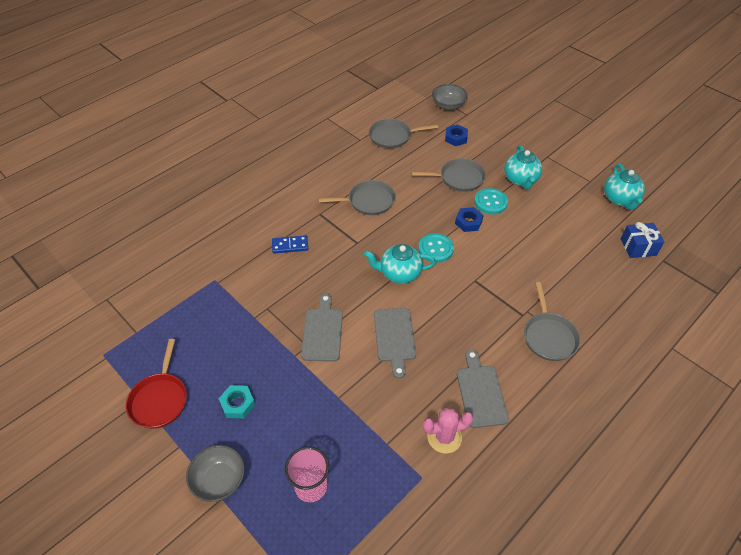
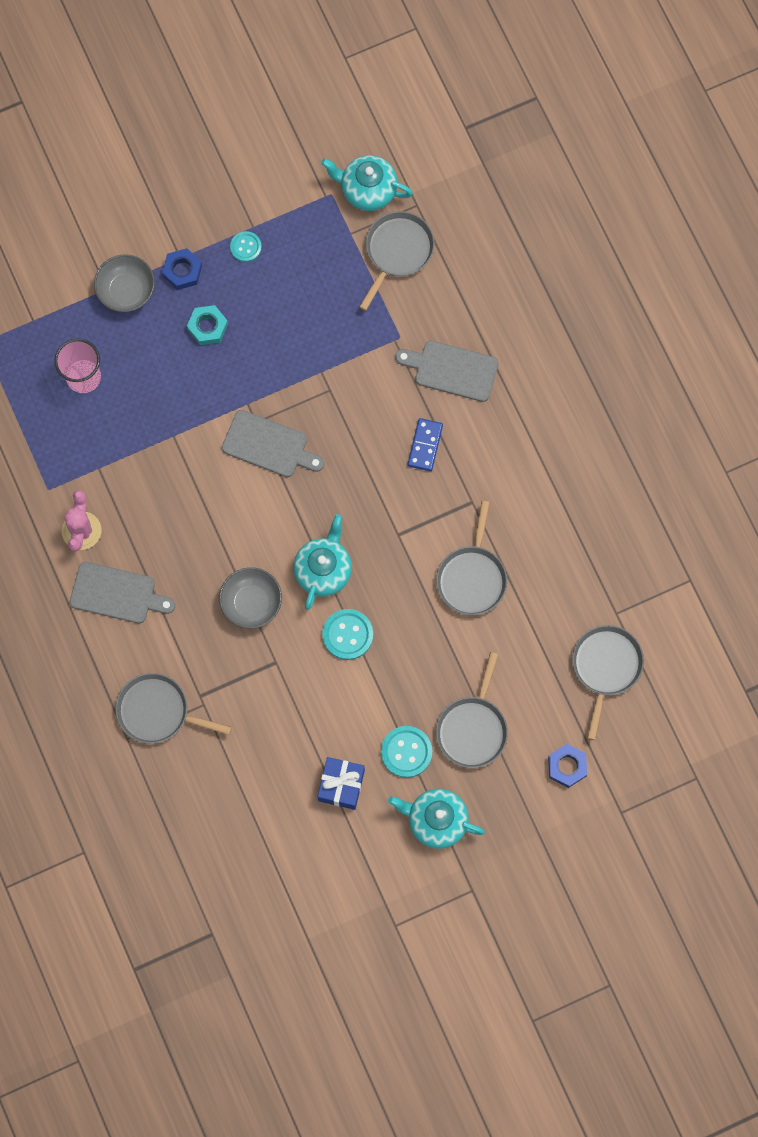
camera: 110 degrees right, 25 degrees up
red pan [126,339,187,429] -> turquoise button [230,231,262,262]
grey cutting board [374,308,416,379] -> grey cutting board moved to [396,341,498,402]
grey bowl [432,84,468,110] -> grey bowl moved to [219,567,282,629]
blue nut [455,207,484,232] -> blue nut moved to [162,248,202,290]
turquoise teapot [604,164,645,210] -> turquoise teapot moved to [321,155,413,211]
blue gift [621,222,664,258] -> blue gift moved to [318,757,365,810]
none -> grey pan [359,211,435,311]

